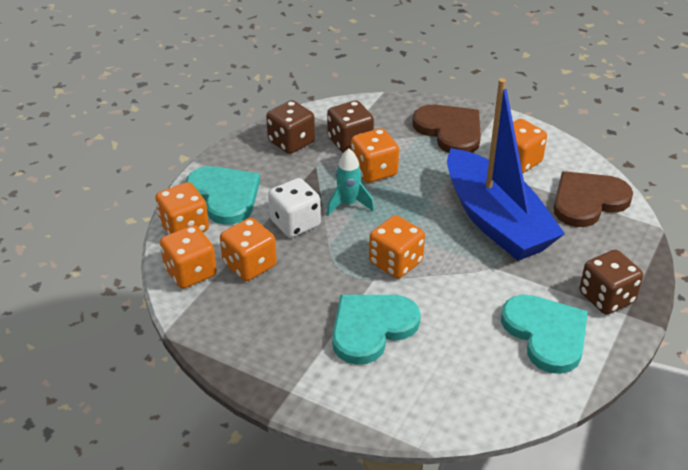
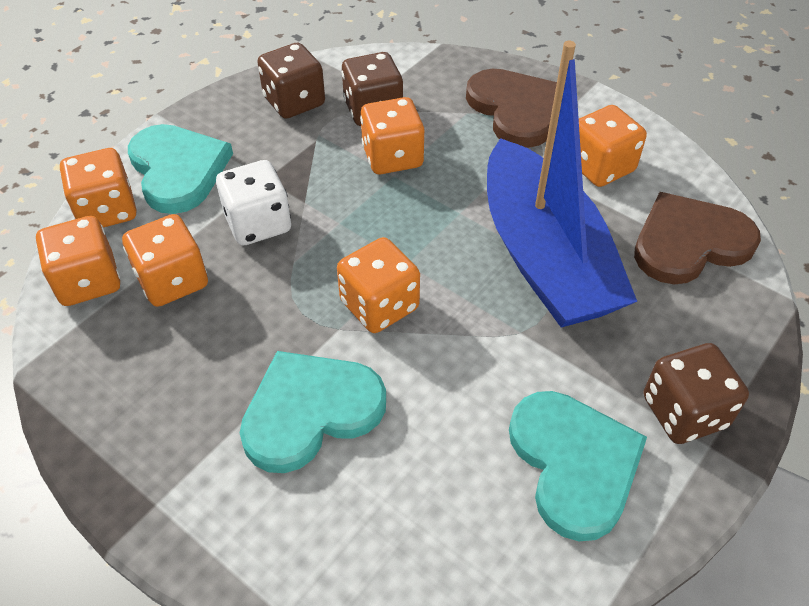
camera: 10 degrees right, 10 degrees up
turquoise rocket [327,148,374,216] -> none

